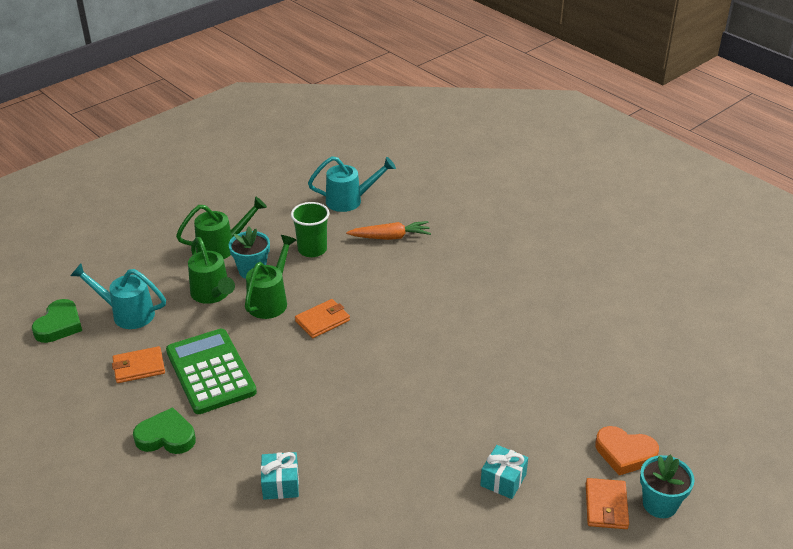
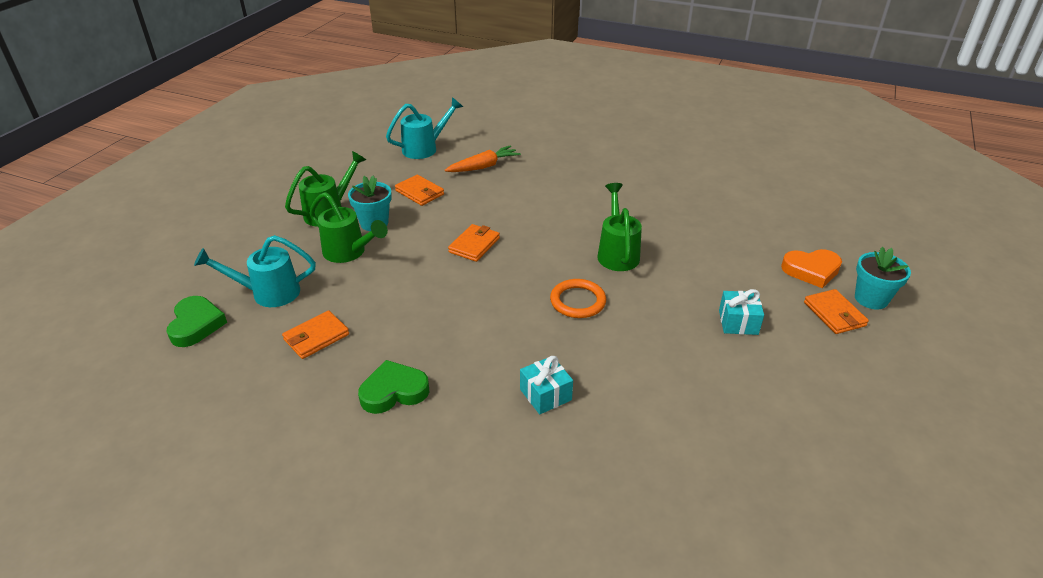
camera: 25 degrees left, 0 degrees up
green calculator [166,329,257,414] -> none
green watering can [245,235,296,319] -> green watering can moved to [598,183,642,271]
green cup [291,202,329,257] -> orange wallet [395,175,444,206]
none -> orange ring [550,279,606,318]

